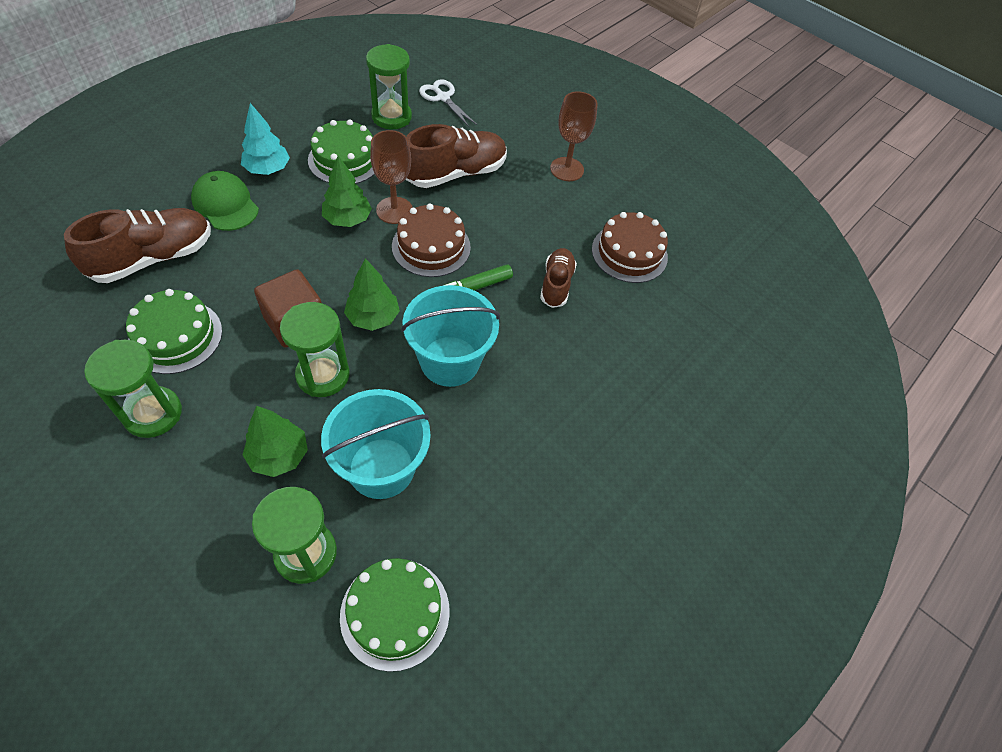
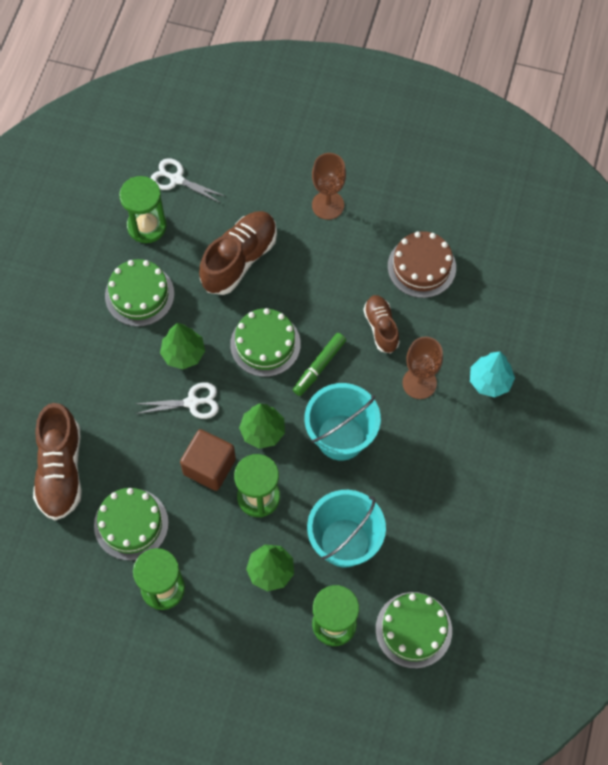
camera: 20 degrees left, 10 degrees up
brown shoe [64,208,211,283] -> brown shoe turned 150 degrees clockwise [33,403,82,520]
green cap [191,171,259,231] -> none
turquoise tree [241,103,290,175] -> turquoise tree moved to [470,351,515,397]
brown goblet [370,130,413,224] -> brown goblet moved to [402,337,443,399]
brown cake [392,204,471,277] -> green cake [230,308,301,377]
none -> white scissors [136,382,219,419]

